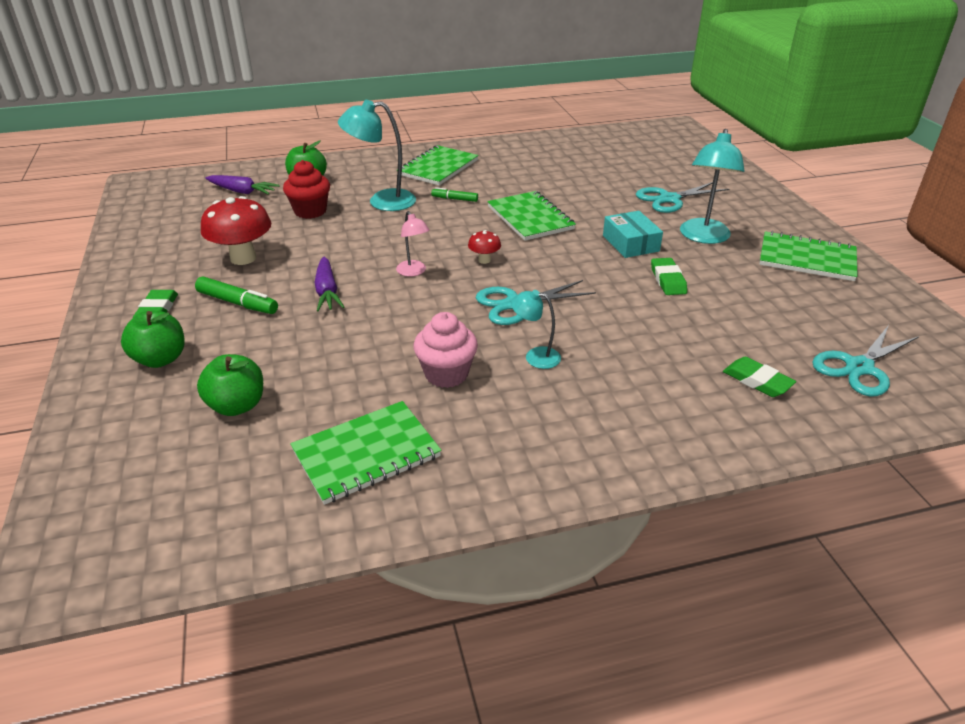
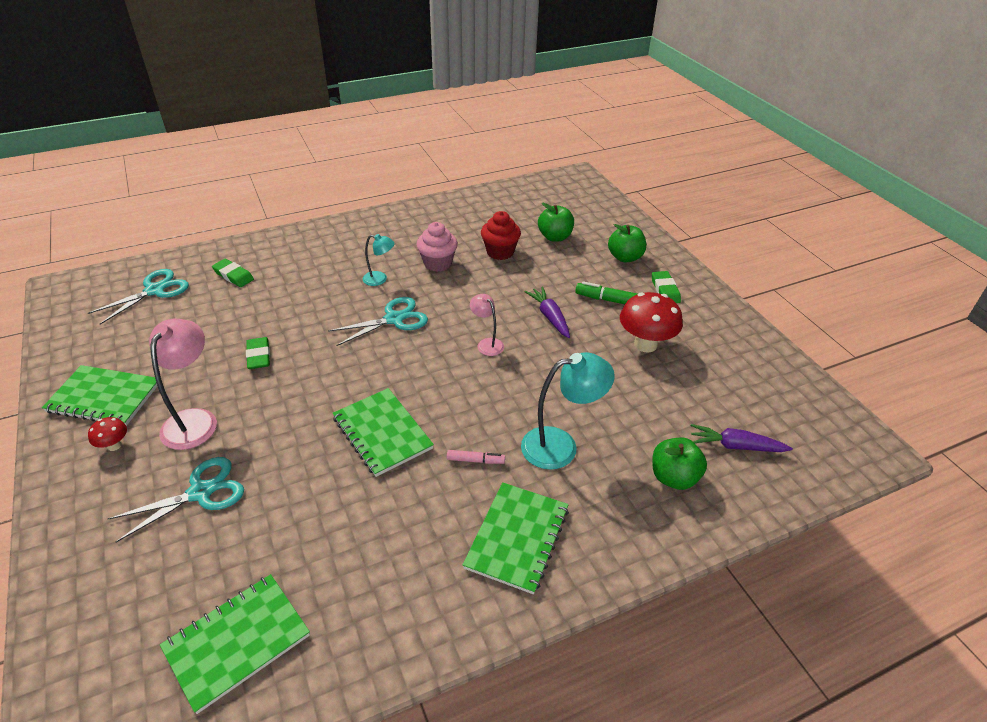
camera: 170 degrees right, 5 degrees up
red cupcake [283,160,330,219] -> red cupcake moved to [481,211,521,260]
green notebook [290,401,442,505] -> green notebook moved to [160,574,310,714]
green marker [431,187,478,202] -> pink marker [447,450,505,464]
red mushroom [468,230,501,264] -> red mushroom moved to [88,417,127,451]
turquoise box [603,211,663,258] -> none
turquoise lamp [680,129,745,244] -> pink lamp [149,319,217,450]

